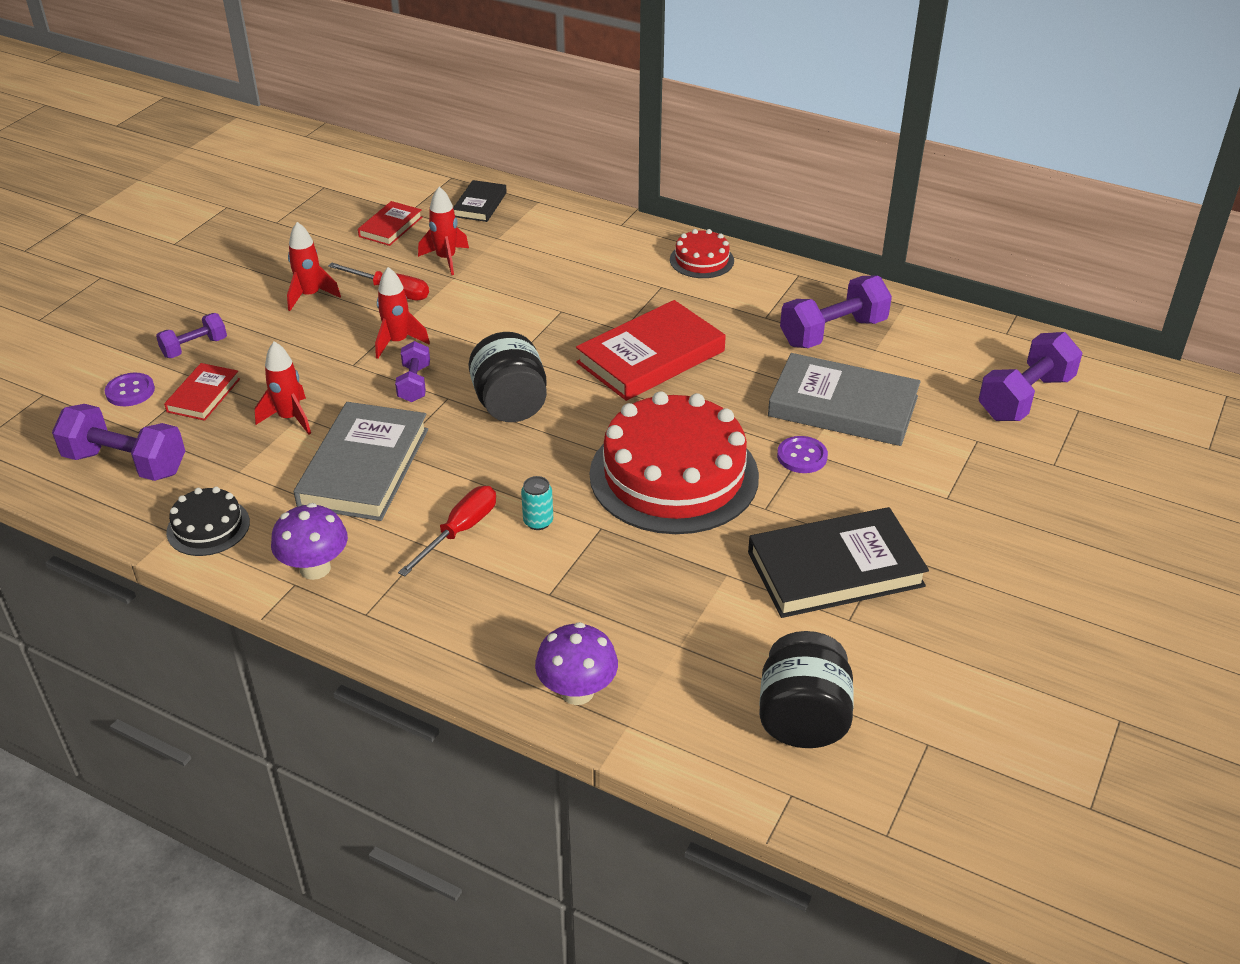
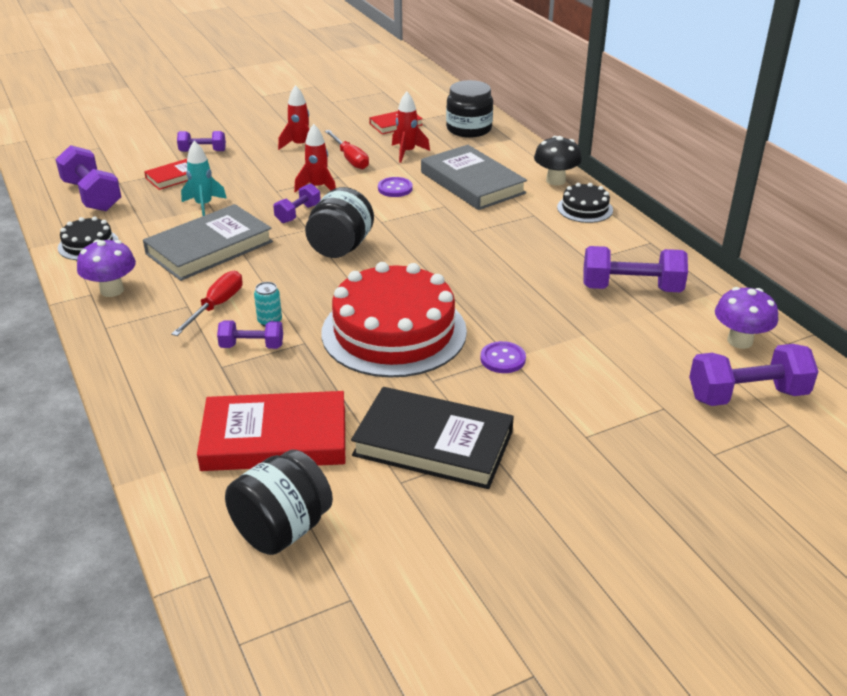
camera: 35 degrees right, 5 degrees down
purple button [105,373,155,406] -> purple button moved to [378,177,413,197]
red rocket [255,341,311,435] -> turquoise rocket [181,141,227,216]
red screwdriver [398,486,496,576] -> red screwdriver turned 45 degrees counterclockwise [171,271,243,336]
black book [453,180,507,222] -> black jar [446,80,493,138]
purple mushroom [535,622,618,705] -> purple mushroom moved to [715,287,778,349]
red book [576,300,726,401] -> red book moved to [197,391,345,471]
red cake [670,229,734,278] -> black cake [557,183,613,223]
grey book [768,353,921,446] -> grey book moved to [421,145,527,210]
none -> purple dumbbell [217,320,283,349]
none -> black mushroom [534,136,582,186]

